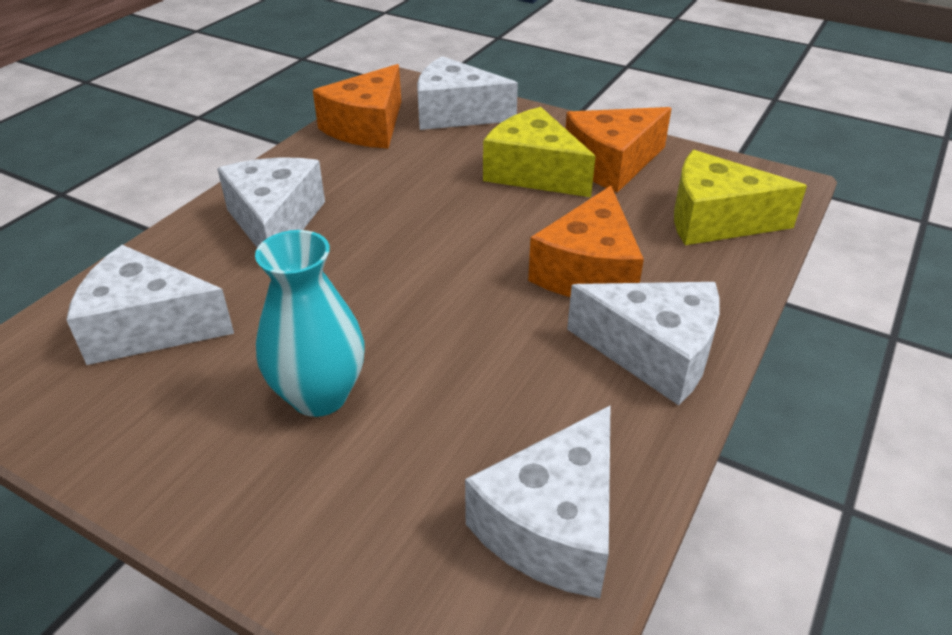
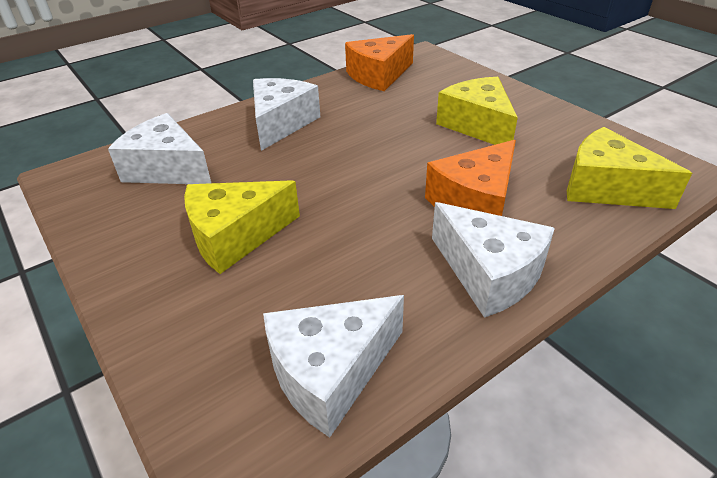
camera: 25 degrees right, 0 degrees up
turquoise vase [255,230,365,417] -> yellow cheese [184,180,300,274]
white cheese [417,56,518,130] -> none
orange cheese [565,107,672,193] -> none

